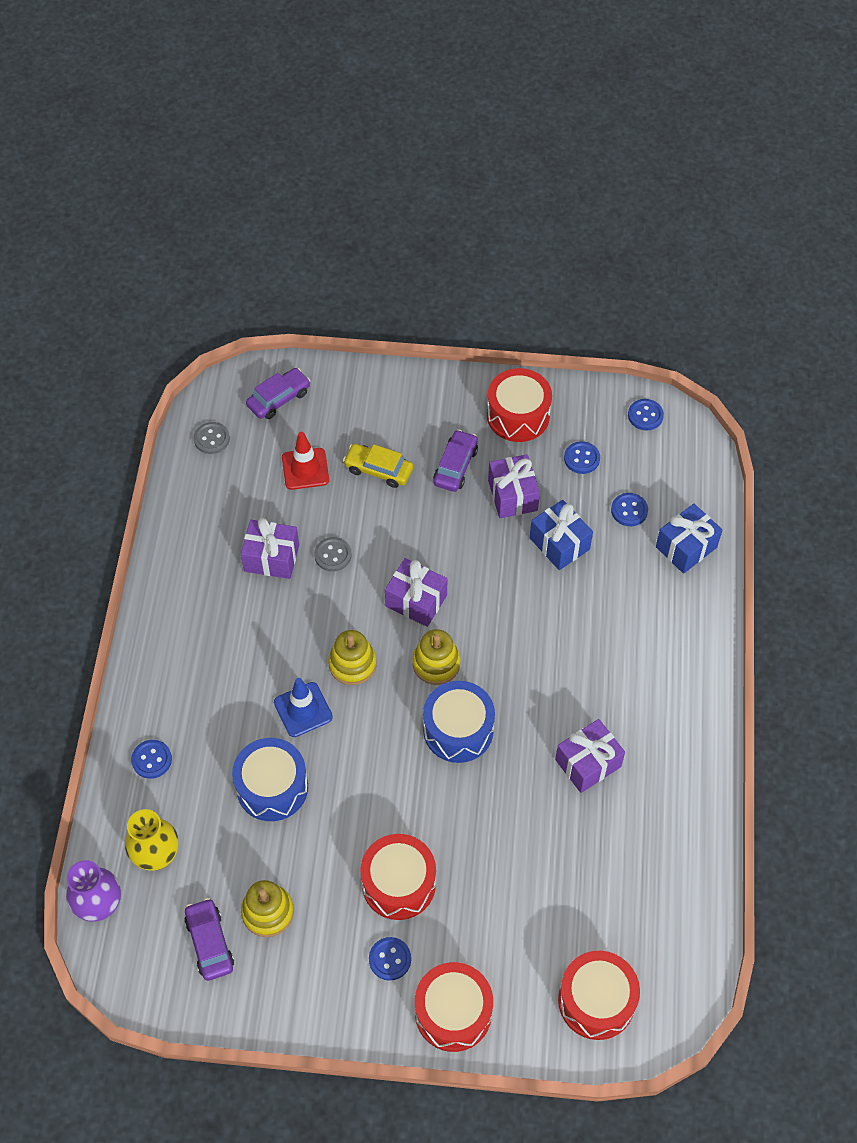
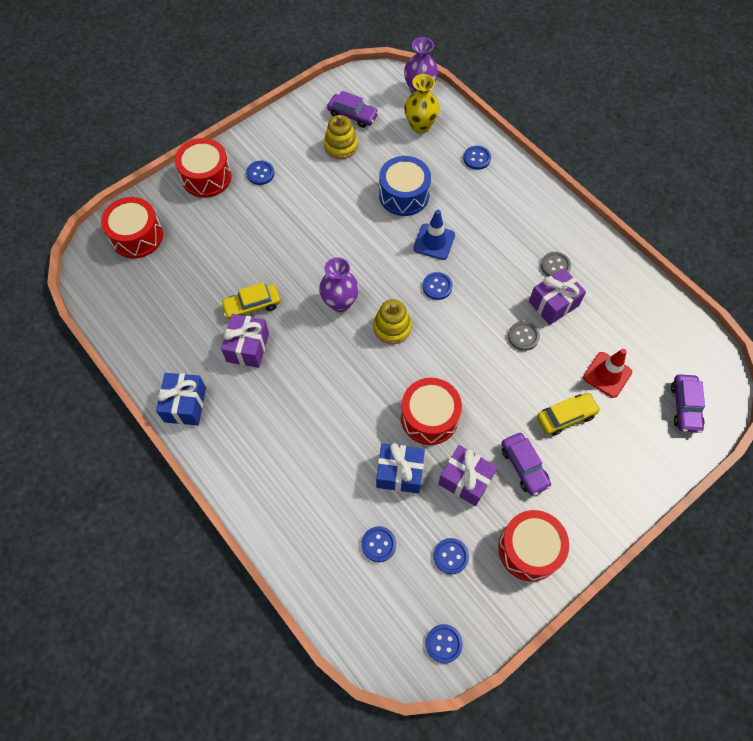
camera: 135 degrees right, 5 degrees up
grey button [194,422,230,454] -> grey button moved to [541,252,571,277]
yellow stacking toy [328,630,377,685] -> blue button [423,272,453,300]
red drum [360,834,436,920] -> red drum moved to [401,378,462,445]
purple gift [385,558,447,627] -> none
blue drum [423,681,495,763] -> purple vase [319,257,359,312]
blue gift [656,504,723,574] -> blue gift moved to [156,373,206,425]
none -> yellow car [220,282,281,319]

